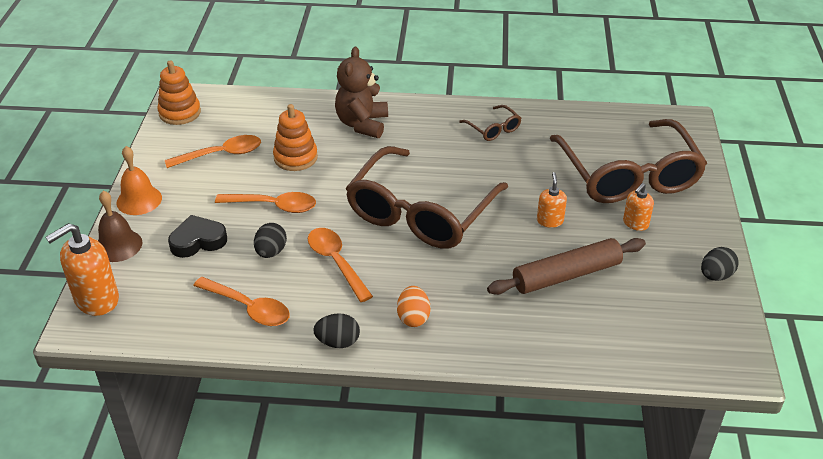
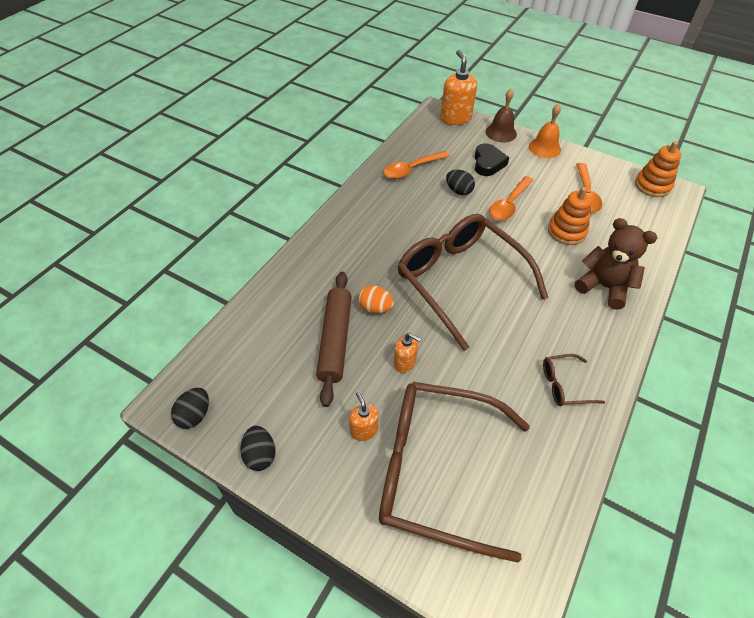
camera: 115 degrees right, 10 degrees up
orange spoon [308,228,373,302] -> none
black egg [313,313,360,348] -> black egg moved to [171,388,209,429]
orange egg [397,286,430,327] -> orange egg moved to [358,285,394,314]

